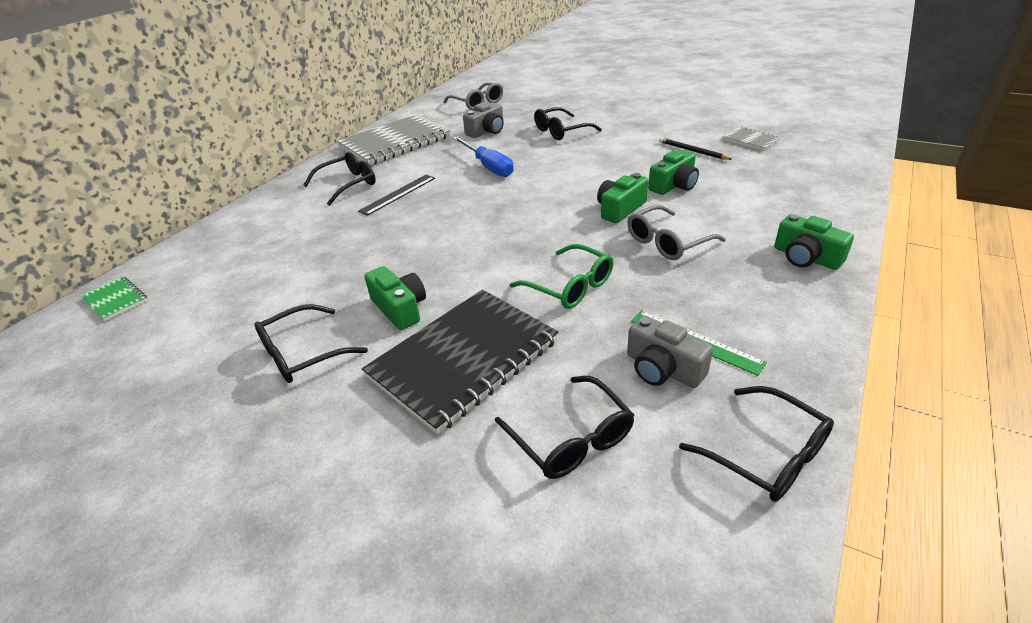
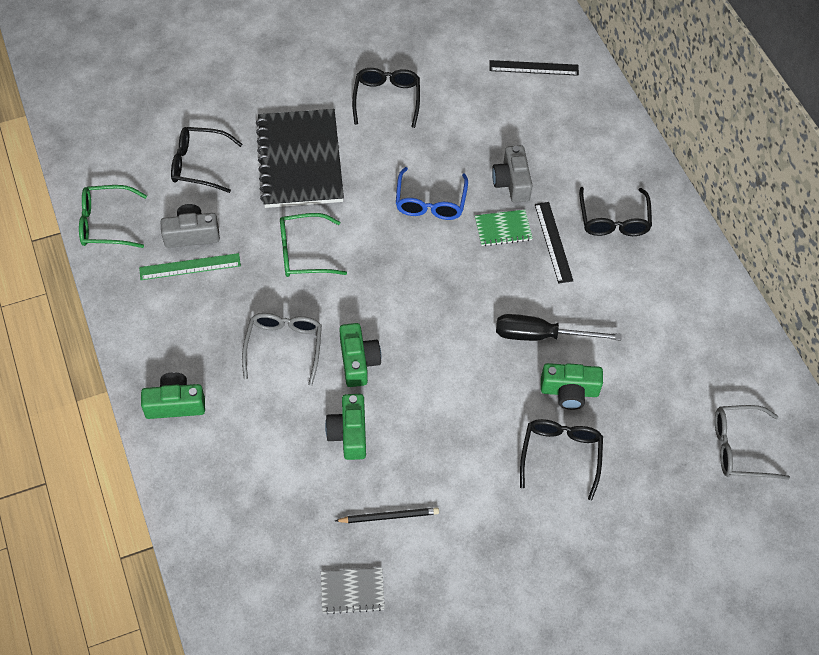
camera: 125 degrees right, 20 degrees up
green notebook [80,276,147,321] -> green notebook moved to [475,210,533,246]
grey notebook [337,114,450,165] -> none
green camera [364,266,426,330] -> green camera moved to [541,363,603,410]
blue screwdriver [453,136,514,177] -> black screwdriver [496,314,621,341]
grey camera [463,102,504,138] -> grey camera moved to [492,145,533,203]
black glasses [679,386,834,502] -> green glasses [79,185,147,248]
none -> blue glasses [396,167,468,220]
none -> black ruler [489,60,579,76]

